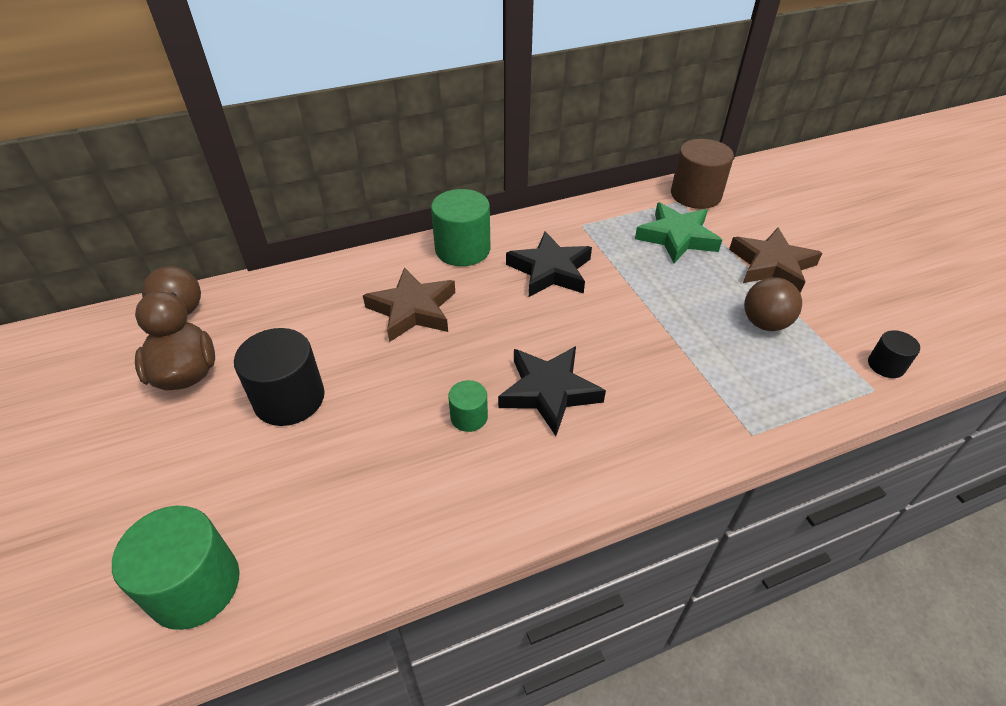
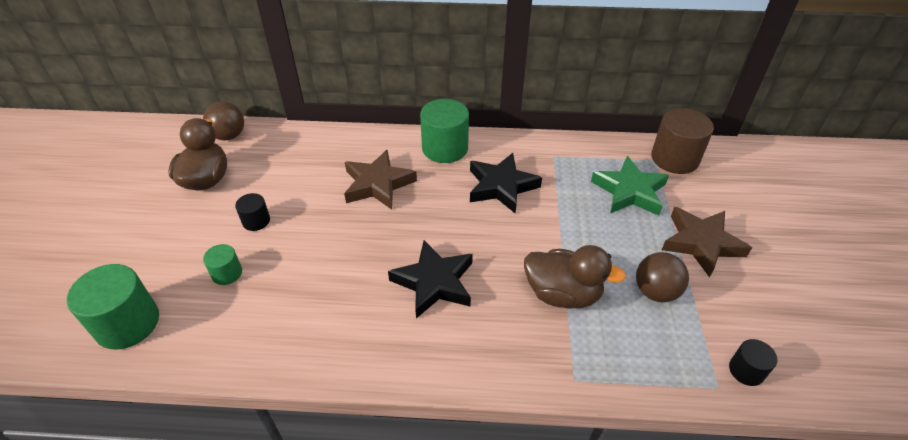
camera: 25 degrees right, 0 degrees up
black cylinder [234,328,325,426] -> black cylinder [235,193,270,231], size x0.52
green cylinder [448,380,488,432] -> green cylinder moved to [203,244,242,285]
none -> brown duck [524,245,626,308]

